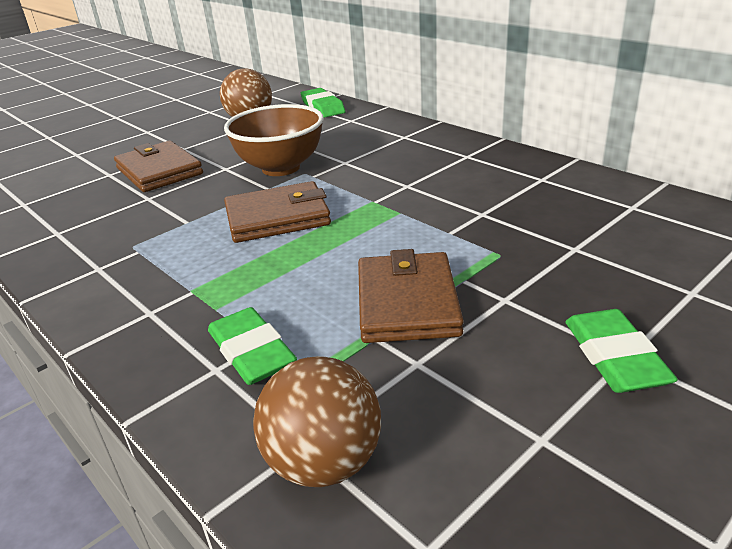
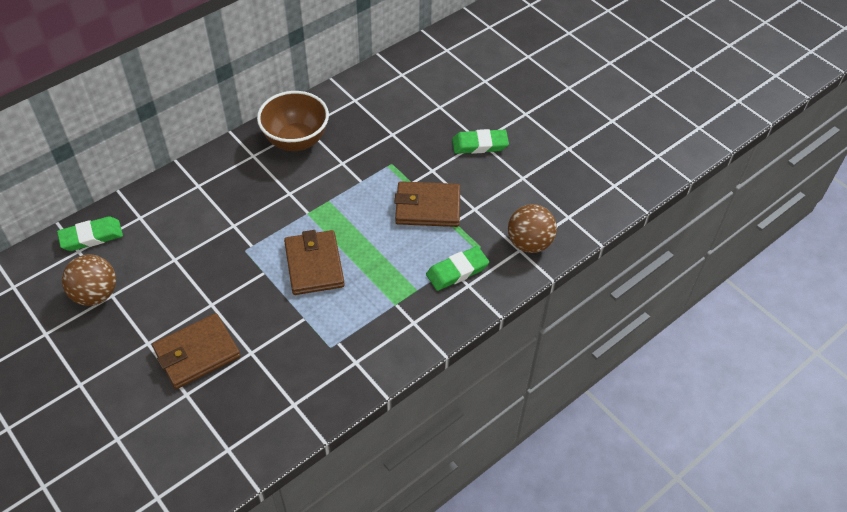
camera: 90 degrees left, 20 degrees up
brown bowl [224,104,324,176] -> brown bowl moved to [257,91,329,151]

